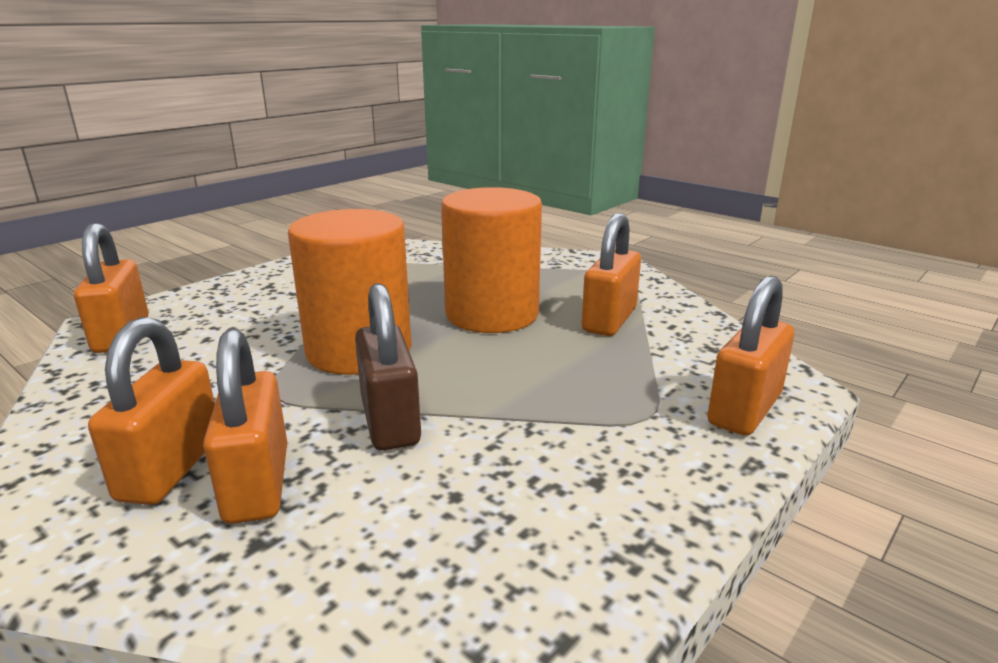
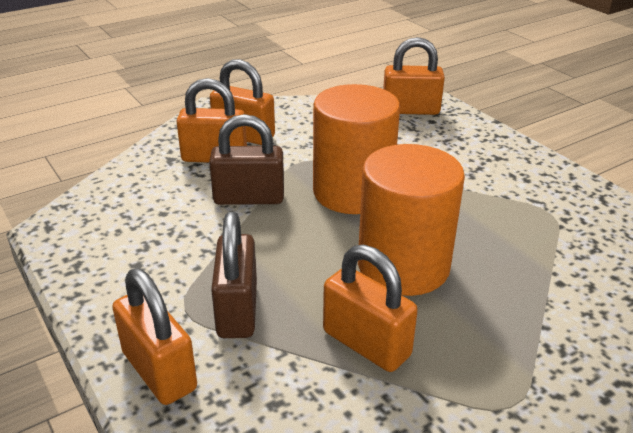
camera: 105 degrees right, 10 degrees up
none -> brown padlock [211,212,257,338]

